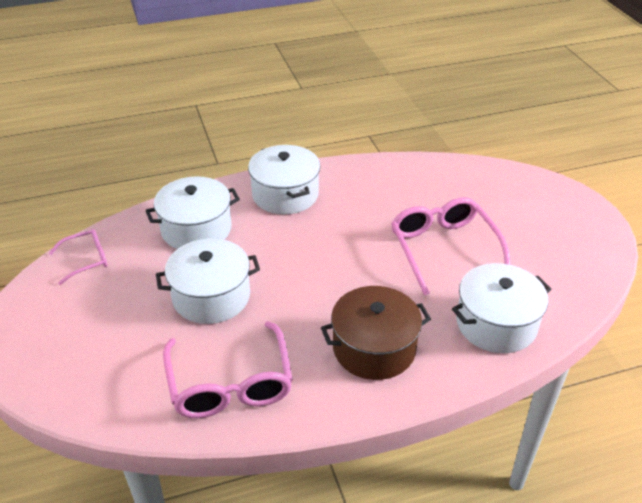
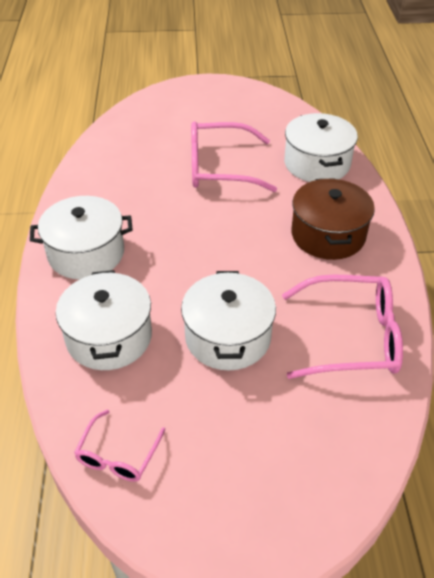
camera: 75 degrees left, 5 degrees up
pink glasses [49,229,108,285] -> pink glasses turned 150 degrees counterclockwise [74,410,165,482]

